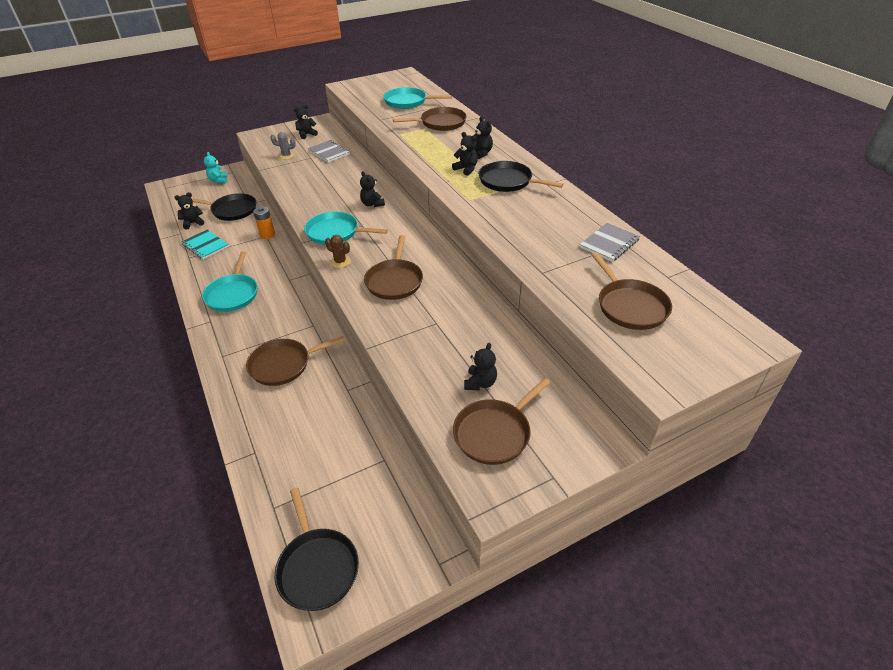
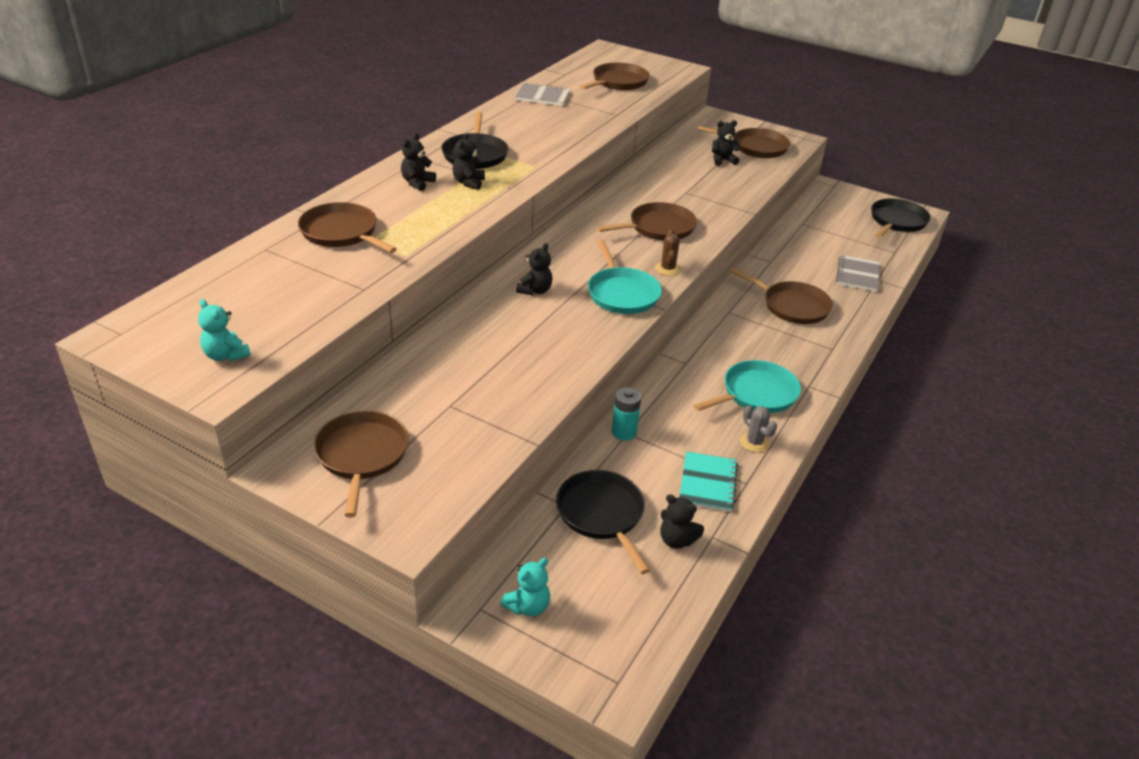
camera: 125 degrees left, 5 degrees down
orange battery [253,206,275,239] -> turquoise battery [612,387,641,441]
grey cactus [270,132,296,160] -> grey cactus moved to [740,405,777,453]
black teddy bear [294,105,318,139] -> brown pan [314,411,409,517]
grey notebook [308,140,350,162] -> grey notebook moved to [836,255,880,292]
turquoise pan [383,87,452,109] -> none
none -> turquoise teddy bear [198,299,251,361]

